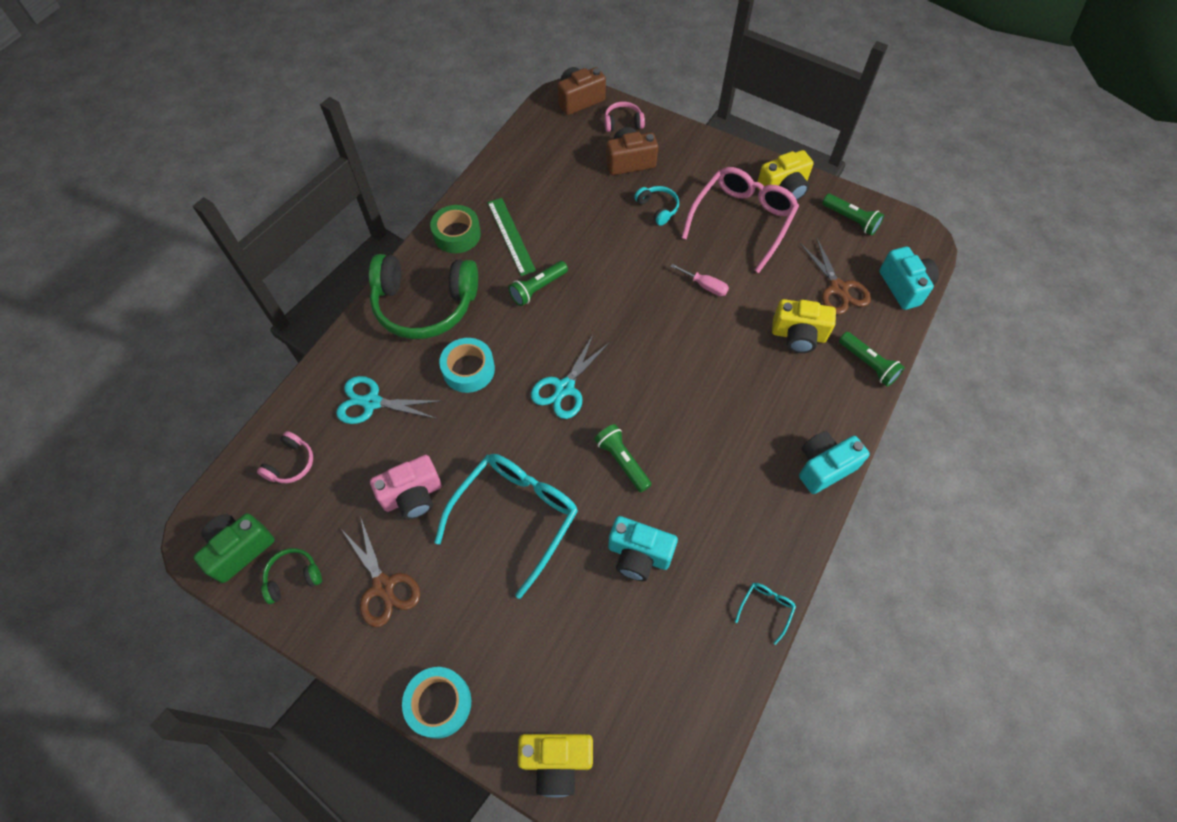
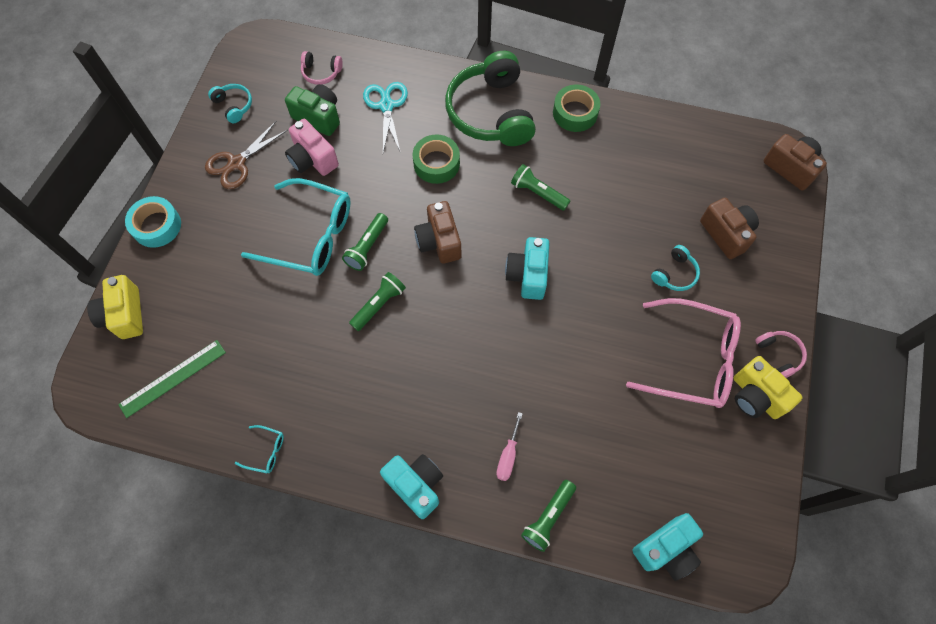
camera: 75 degrees right, 5 degrees up
green camera [193,513,275,583] -> green camera moved to [285,84,340,136]
green headphones [261,548,322,604] -> turquoise headphones [208,84,252,123]
turquoise tape [439,338,495,393] -> green tape [412,134,460,184]
green ruler [488,198,536,276] -> green ruler moved to [118,340,226,418]
turquoise scissors [531,333,610,419] -> brown camera [414,201,461,264]
pink headphones [604,102,645,132] -> pink headphones moved to [755,331,807,378]
turquoise camera [608,516,678,581] -> turquoise camera moved to [505,237,549,300]
pink screwdriver [670,263,729,296] -> pink screwdriver moved to [496,412,523,481]
yellow camera [772,299,836,353] -> none
brown scissors [800,237,871,315] -> none
green flashlight [822,194,884,235] -> green flashlight moved to [342,213,388,271]

